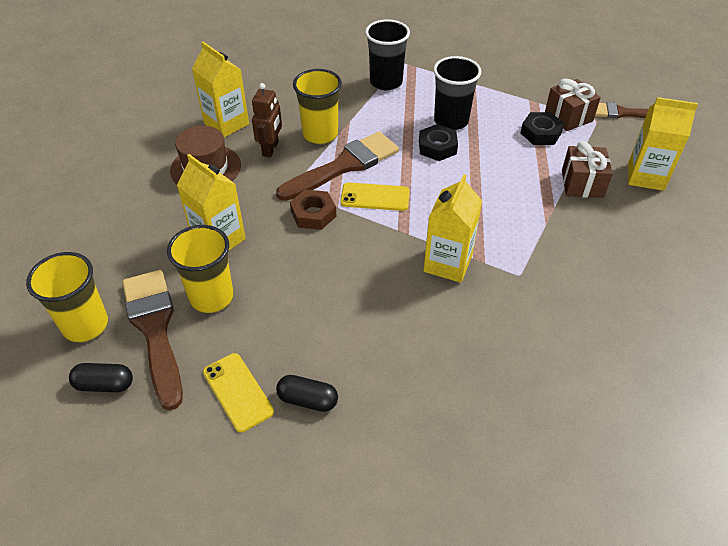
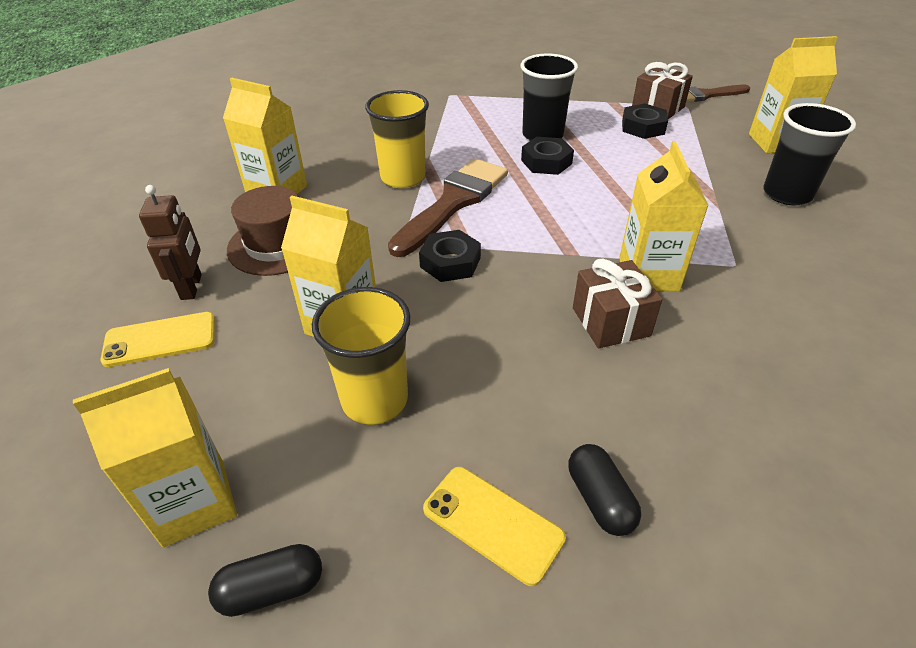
camera: 20 degrees left, 5 degrees down
yellow cup [26,252,108,342] -> yellow carton [73,368,237,547]
brown brush [122,270,183,411] -> none
brown robot [252,83,282,157] -> brown robot moved to [139,185,202,300]
black capsule [276,375,338,412] -> black capsule turned 75 degrees clockwise [569,444,641,536]
brown nut [290,189,337,230] -> black nut [419,230,481,282]
yellow phone [340,183,410,211] -> yellow phone moved to [100,312,215,367]
black cup [365,19,410,90] -> black cup moved to [763,103,856,205]
brown gift [562,141,613,198] -> brown gift moved to [573,259,662,348]

